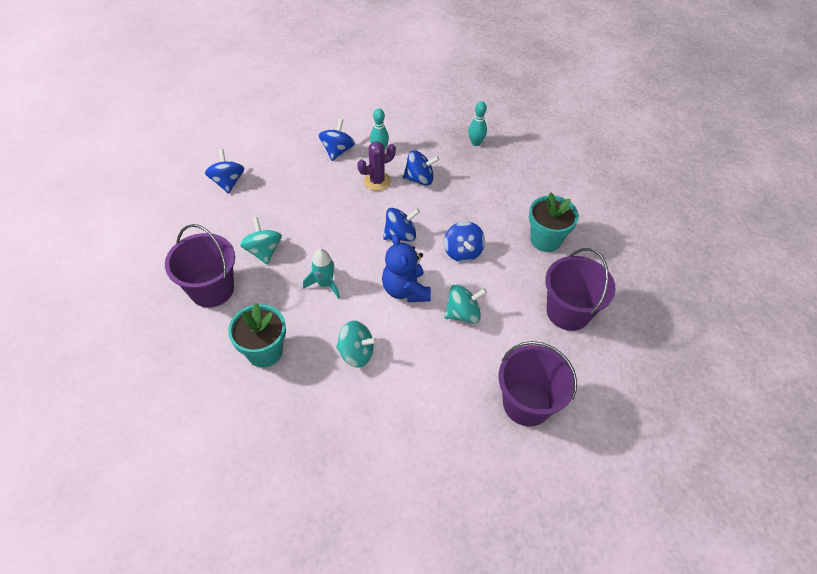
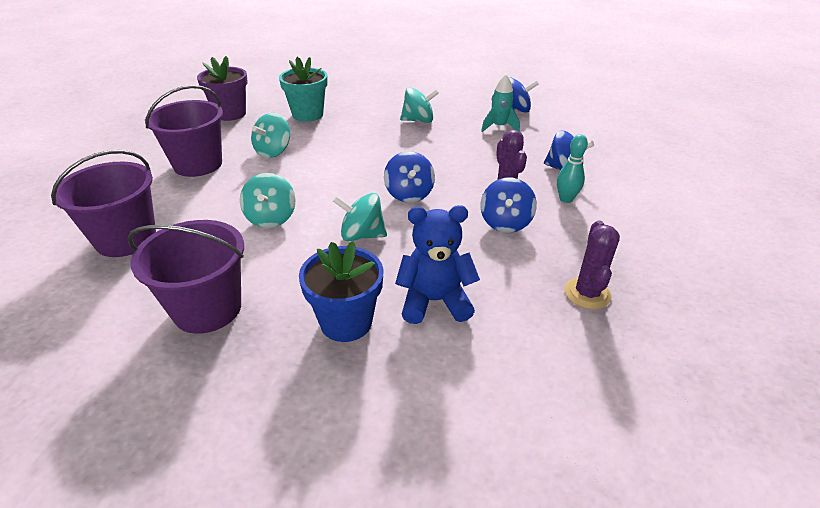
camera: 105 degrees right, 15 degrees down
purple bucket [165,224,235,308] -> purple bucket moved to [145,85,223,177]
turquoise rocket [303,249,340,299] -> turquoise rocket moved to [481,74,520,132]
blue teddy bear [382,234,431,302] -> blue teddy bear moved to [395,205,480,324]
blue spinning top [444,221,485,262] -> turquoise spinning top [333,193,387,241]
turquoise bowling pin [468,101,487,146] -> purple cactus [564,220,620,309]
turquoise flower pot [529,193,579,252] -> blue flower pot [299,241,384,342]
none -> purple flower pot [197,56,248,121]

